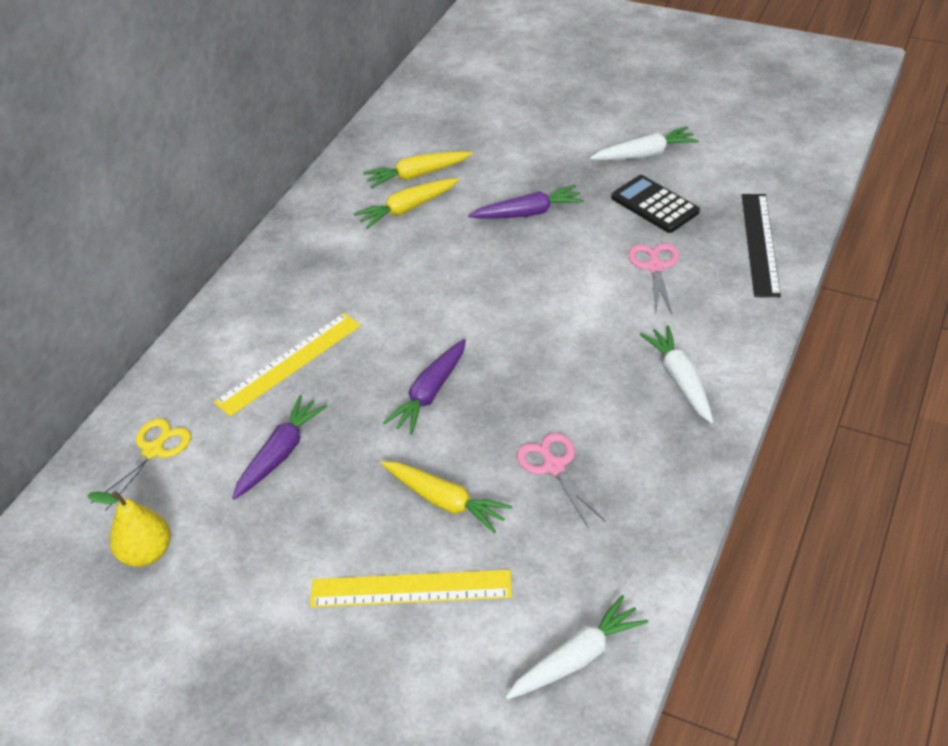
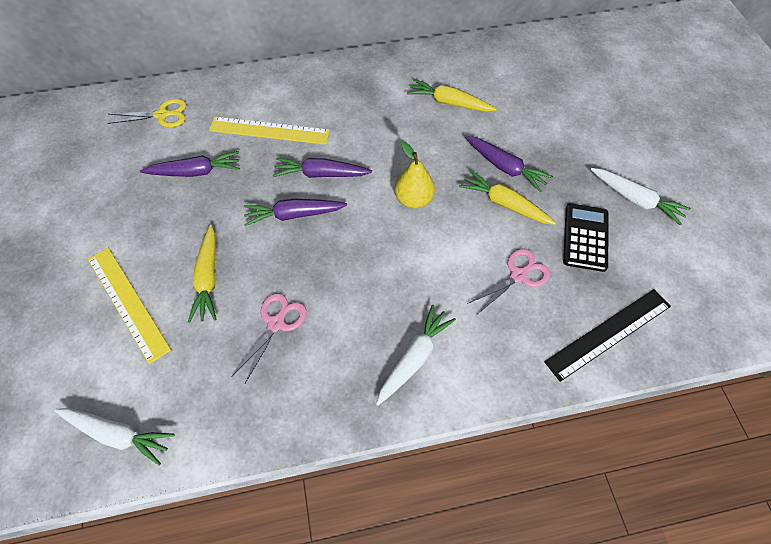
camera: 50 degrees right, 15 degrees up
yellow pear [87,491,171,567] -> yellow pear moved to [395,142,435,208]
yellow carrot [363,151,472,189] -> yellow carrot moved to [459,170,556,225]
none -> purple carrot [273,158,372,178]

